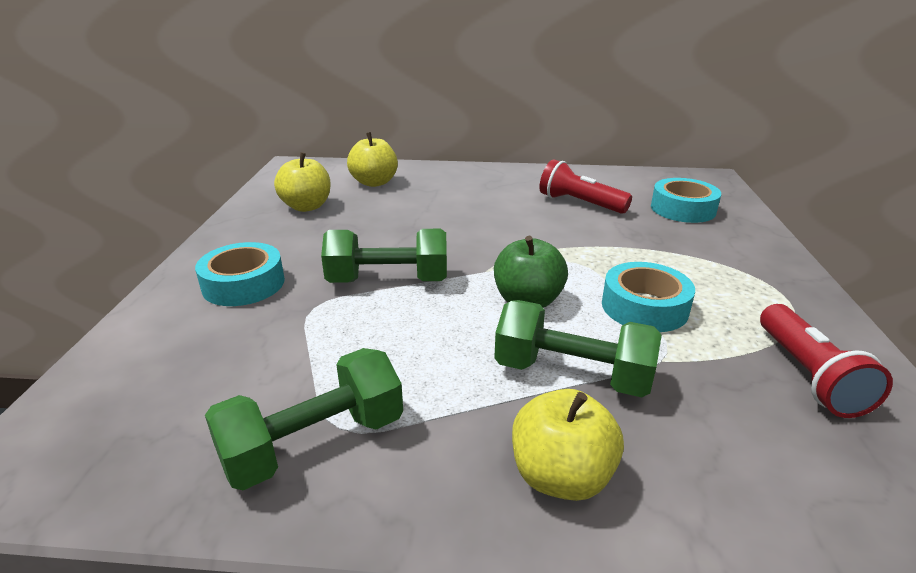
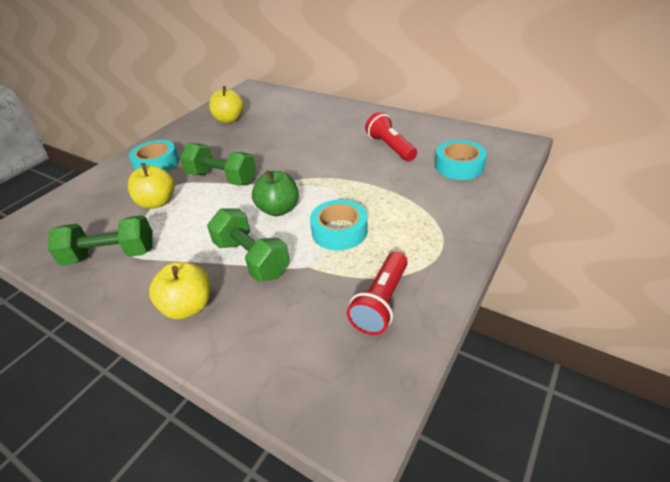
camera: 30 degrees right, 10 degrees up
yellow apple [347,132,398,187] -> yellow apple moved to [128,163,175,209]

